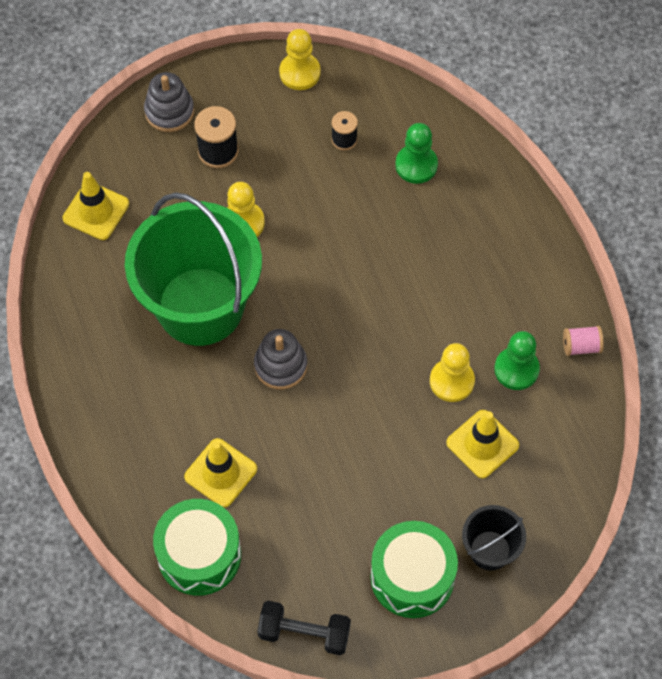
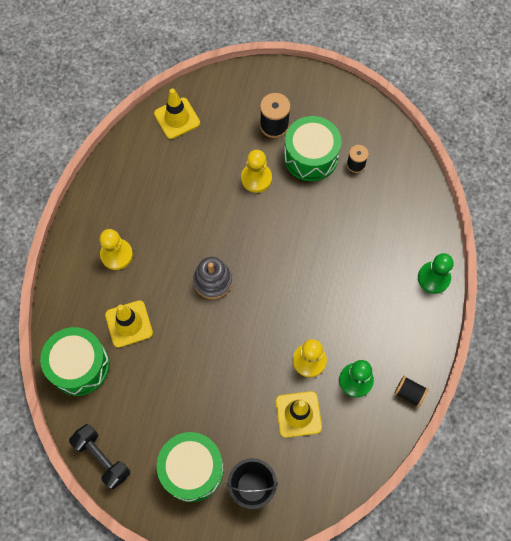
camera: 35 degrees right, 5 degrees up
green bucket [125,192,262,346] -> none
grey stacking toy [144,72,194,132] -> none
yellow pawn [279,29,321,90] -> yellow pawn moved to [100,229,133,270]
green pawn [395,123,438,184] -> green pawn moved to [418,253,454,294]
pink spool [563,326,604,356] -> black spool [394,376,428,407]
none -> green drum [284,116,341,181]

